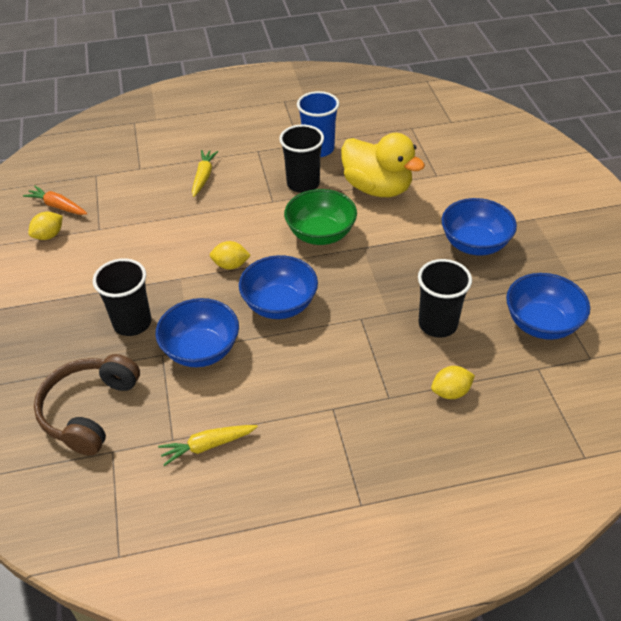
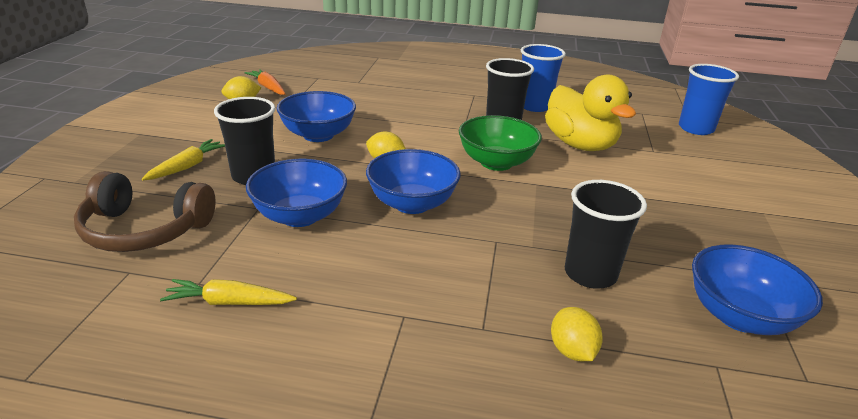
camera: 20 degrees right, 15 degrees down
brown headphones [34,354,140,455] -> brown headphones turned 120 degrees counterclockwise [74,171,216,252]
yellow carrot [192,150,218,197] -> yellow carrot moved to [142,139,225,181]
yellow lemon [431,366,475,399] -> yellow lemon turned 75 degrees clockwise [551,307,603,361]
blue bowl [442,198,517,255] -> blue bowl moved to [277,91,356,142]
none -> blue cup [679,64,739,135]

